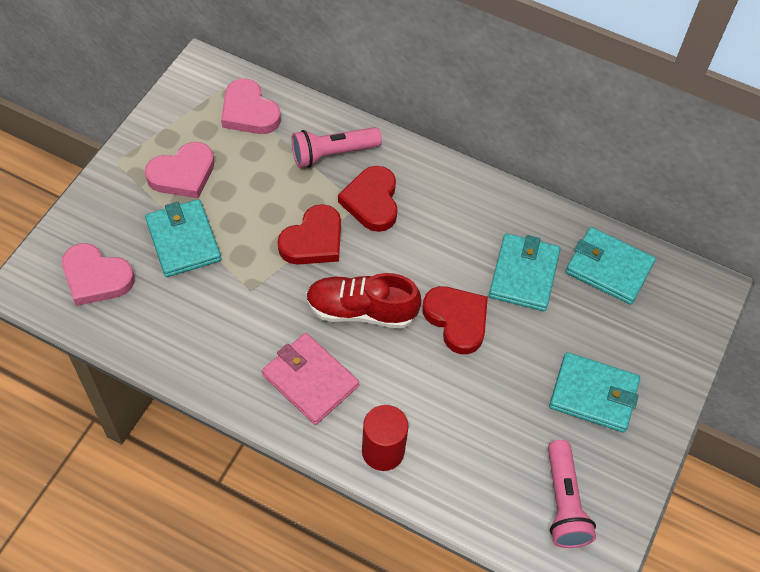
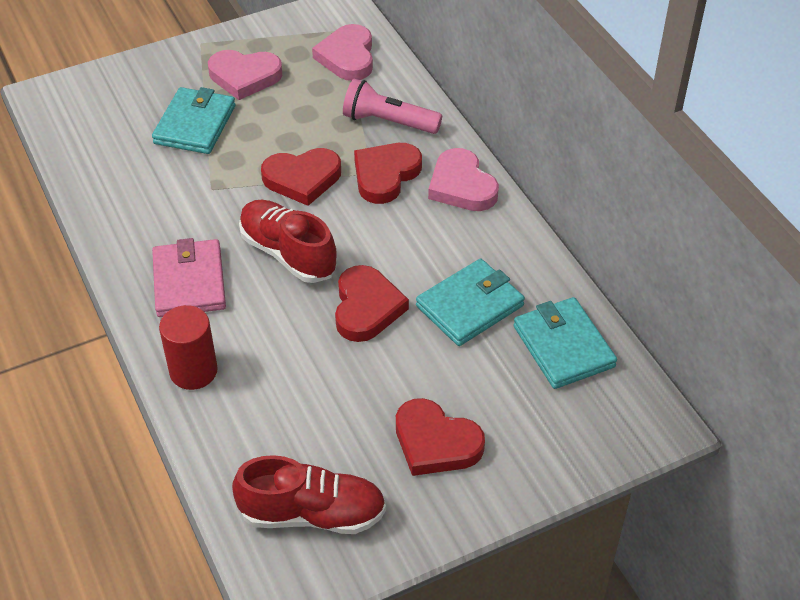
camera: 40 degrees right, 10 degrees down
pink heart [62,243,135,306] -> pink heart moved to [428,148,499,211]
pink flashlight [548,440,596,548] -> red shoe [232,455,386,534]
turquoise wallet [549,352,640,433] -> red heart [396,398,485,476]

